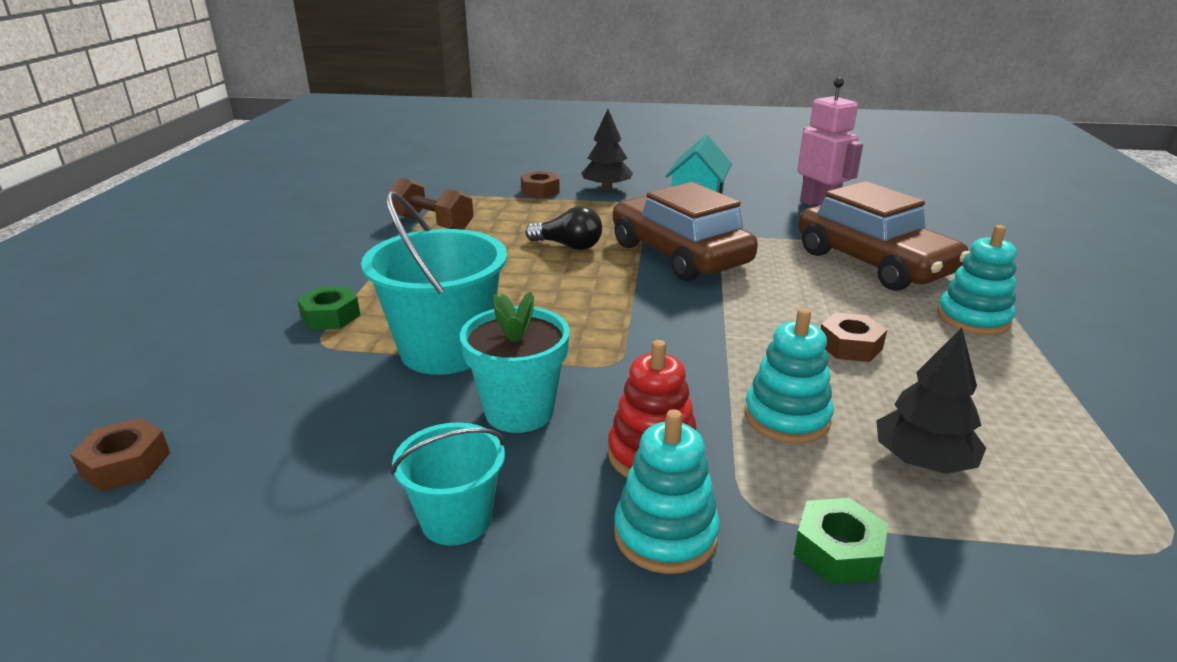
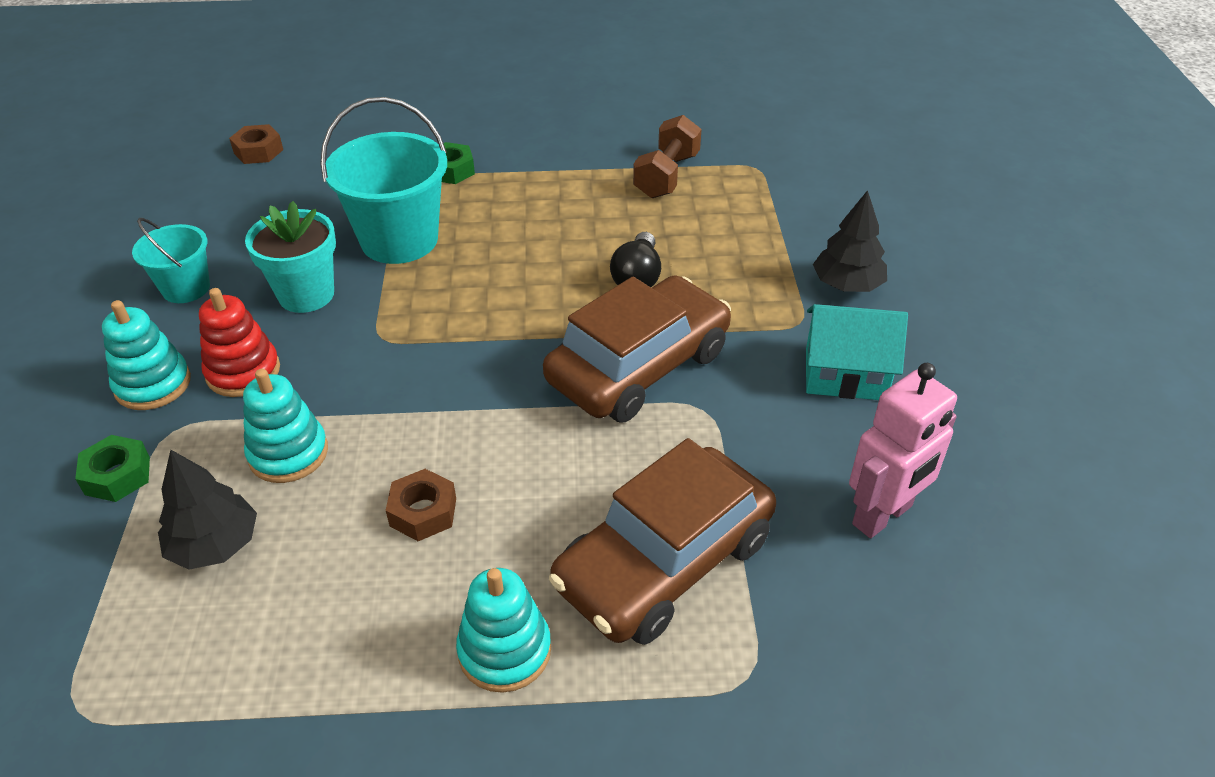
camera: 80 degrees right, 15 degrees up
brown nut [521,171,560,198] -> none

